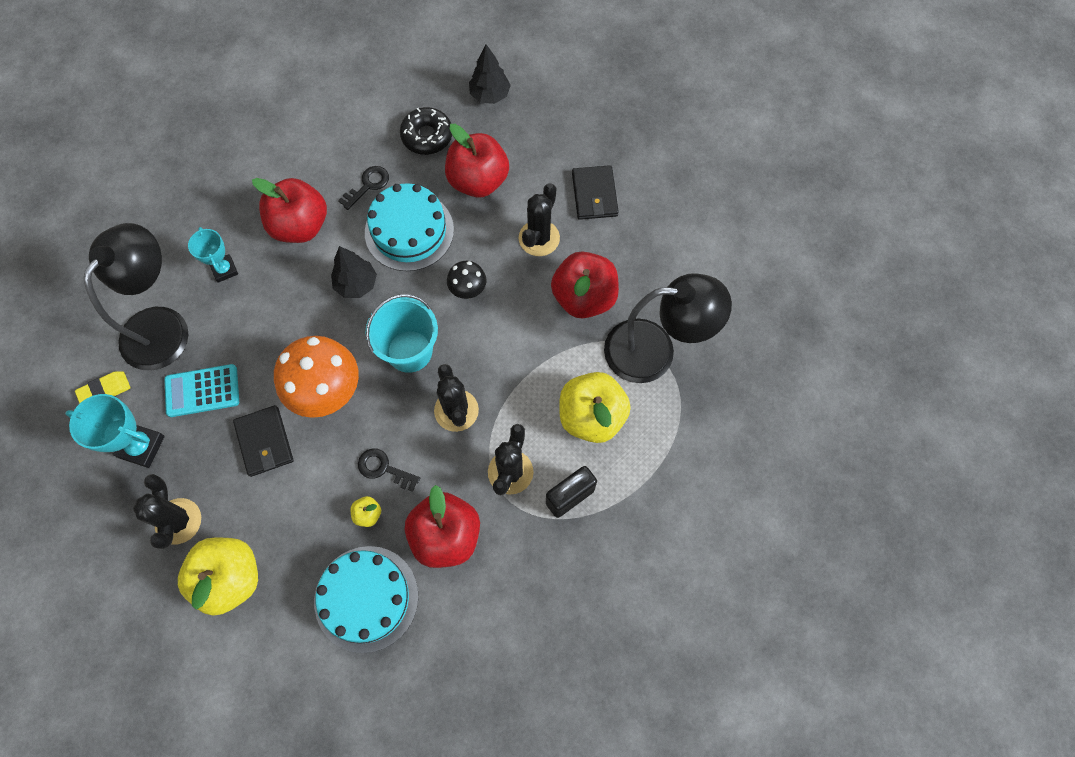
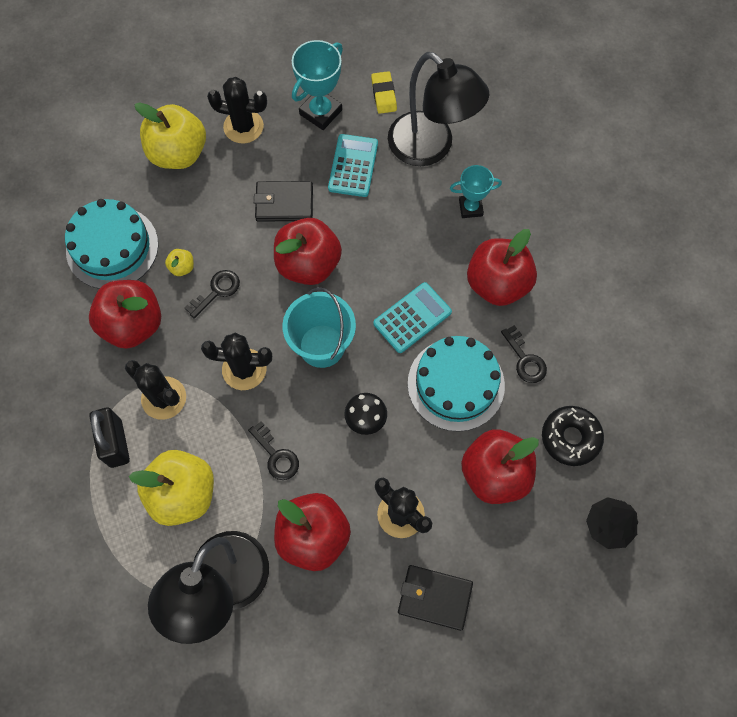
camera: 110 degrees right, 0 degrees up
orange mushroom [274,336,359,418] -> red apple [274,218,342,285]
black tree [331,246,377,298] -> turquoise calculator [373,282,452,353]
none -> black key [248,421,299,480]

